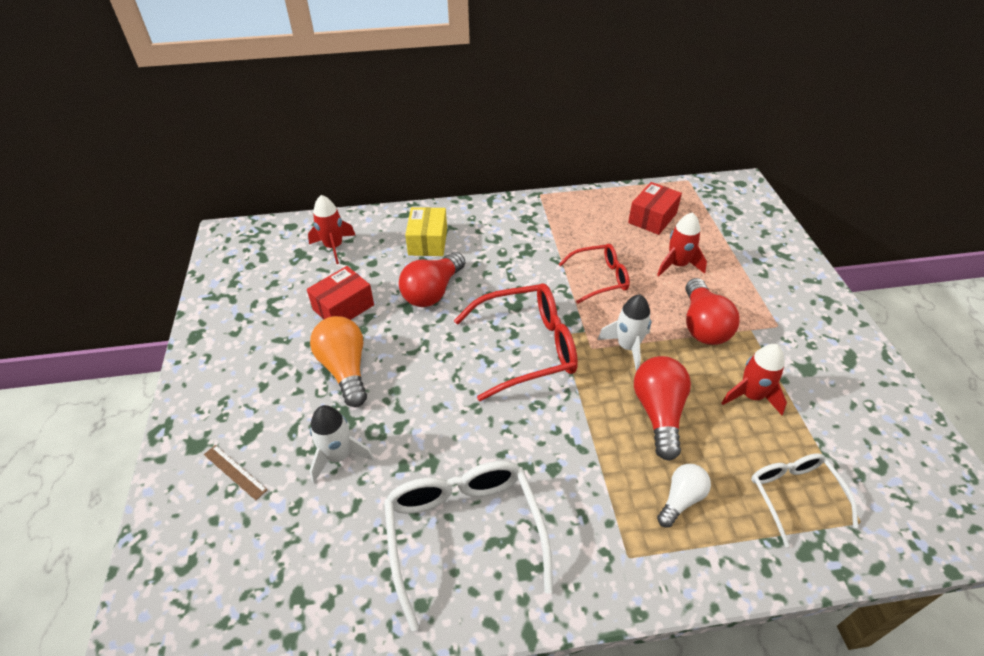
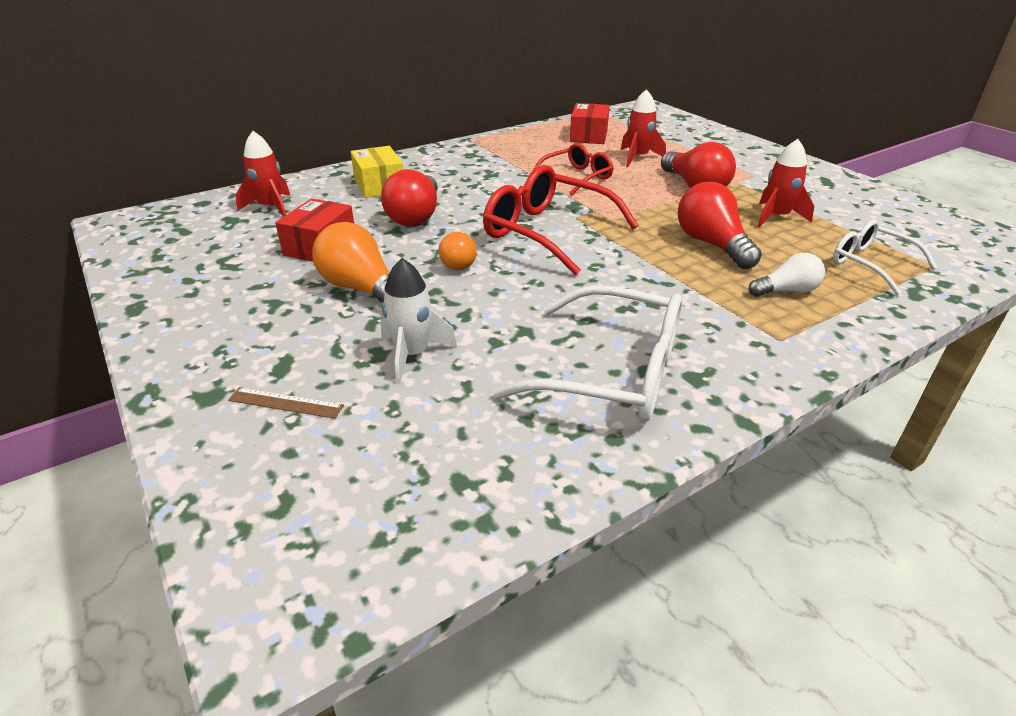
camera: 25 degrees left, 10 degrees down
white glasses [384,461,553,631] -> white glasses turned 150 degrees clockwise [492,285,682,422]
red glasses [454,283,578,401] -> red glasses turned 105 degrees counterclockwise [483,165,639,275]
white rocket [598,294,651,371] -> none
white light bulb [657,464,711,528] -> white light bulb turned 60 degrees clockwise [749,253,825,297]
none -> orange light bulb [439,232,477,270]

